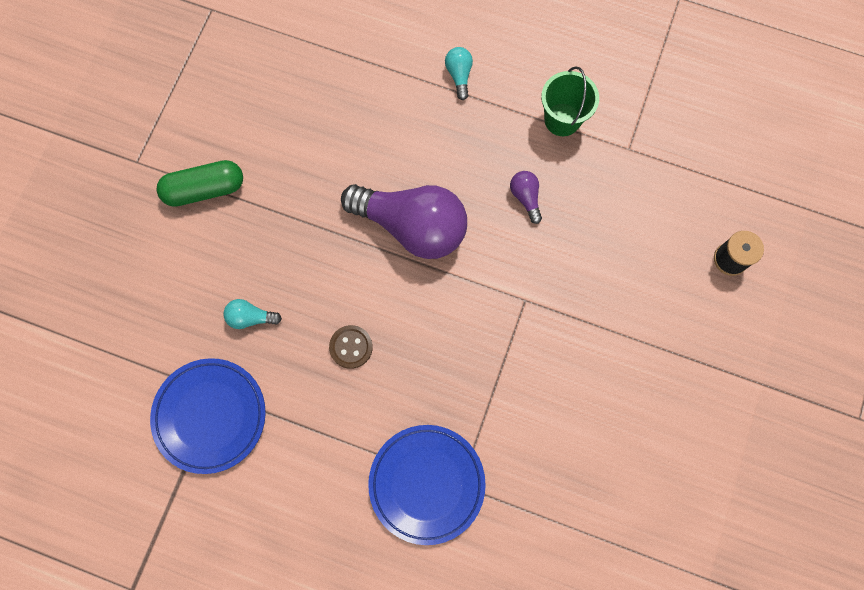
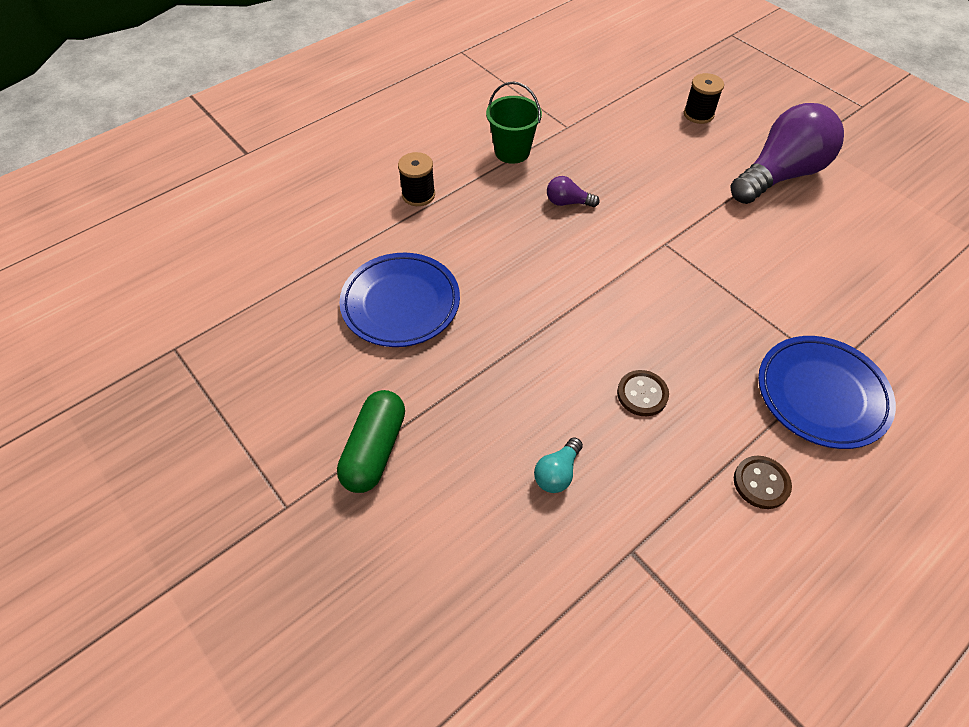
camera: 60 degrees left, 20 degrees down
blue plate [150,358,266,474] -> blue plate moved to [339,253,460,347]
purple light bulb [341,184,467,259] -> purple light bulb moved to [731,103,844,204]
turquoise light bulb [445,47,473,100] -> black spool [398,152,435,206]
none -> brown button [734,456,792,509]

